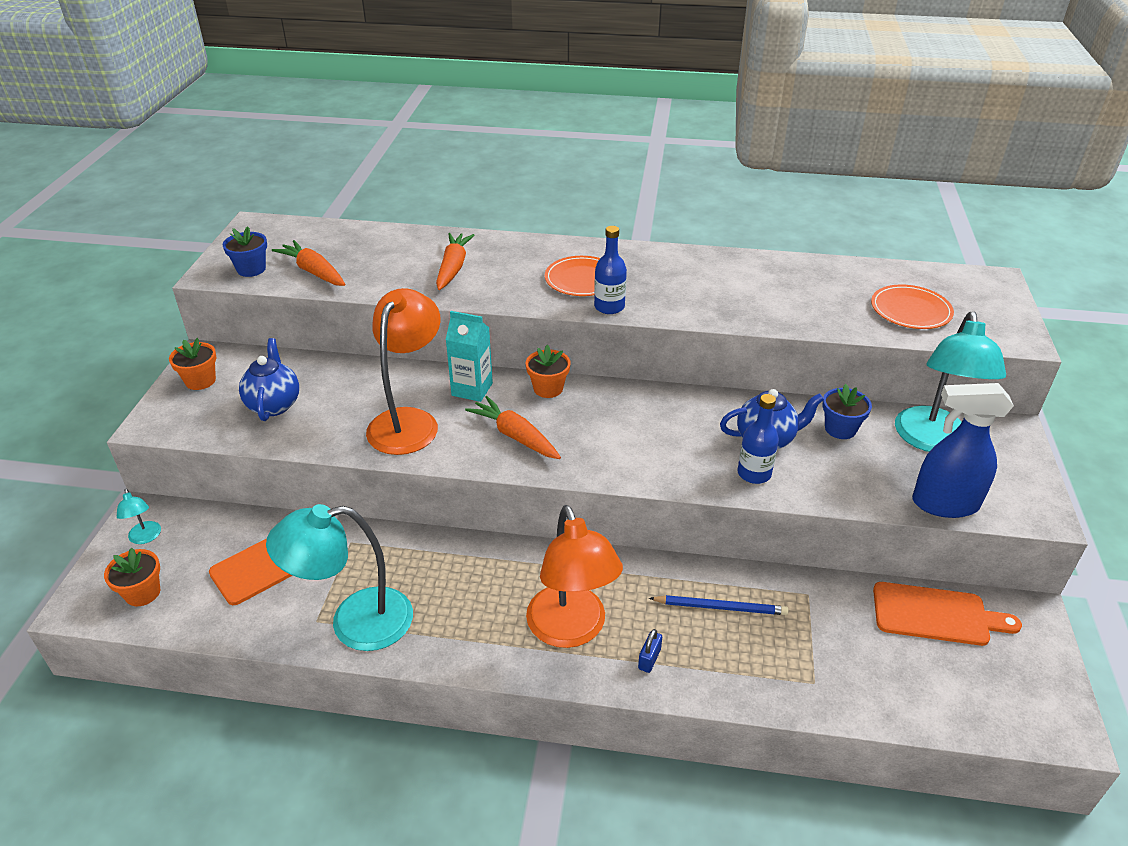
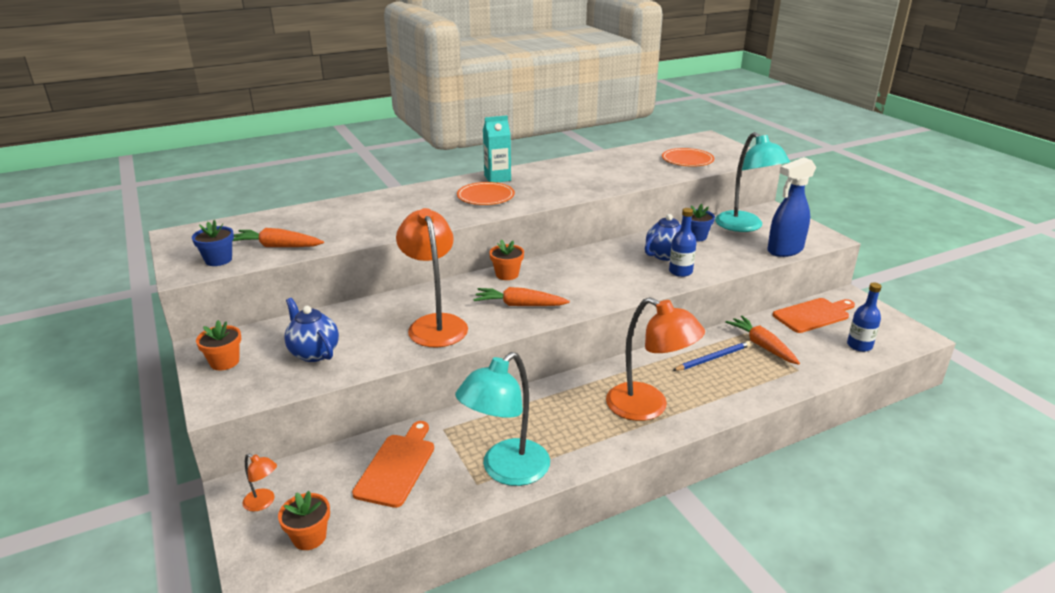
camera: 35 degrees left, 10 degrees down
turquoise lamp [117,488,161,544] -> orange lamp [242,454,277,512]
orange carrot [436,233,475,290] -> orange carrot moved to [725,316,800,365]
turquoise carton [446,311,493,402] -> turquoise carton moved to [483,115,511,182]
blue bottle [594,226,627,314] -> blue bottle moved to [847,283,882,352]
blue padlock [638,629,662,673] -> none

